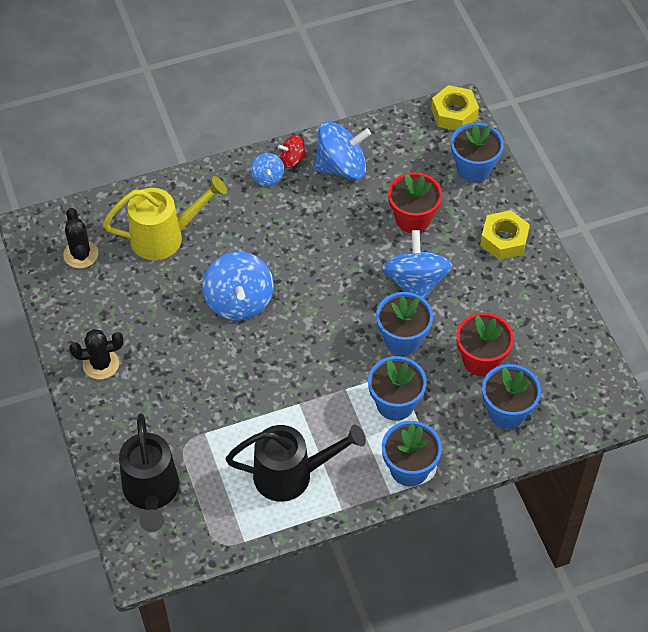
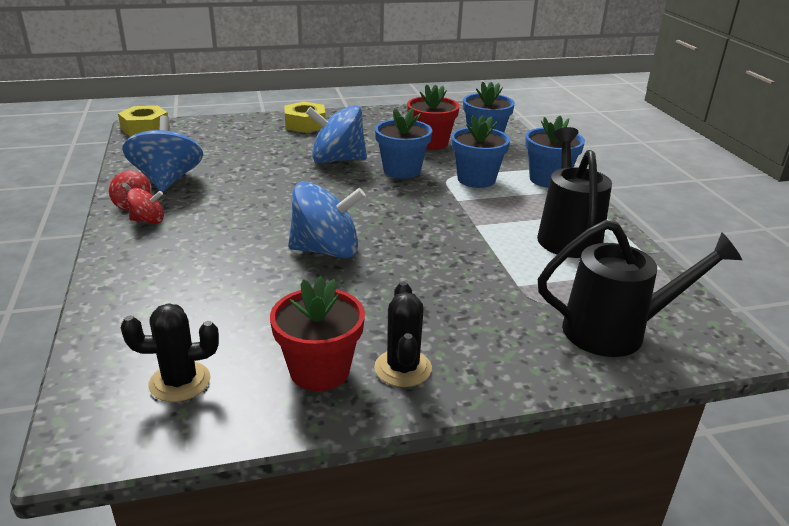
camera: 85 degrees left, 25 degrees down
yellow watering can [103,176,227,260] -> none
blue spinning top [250,153,284,187] -> red spinning top [127,188,164,224]
red flower pot [388,172,442,233] -> red flower pot moved to [270,276,365,391]
blue flower pot [451,123,504,183] -> none

